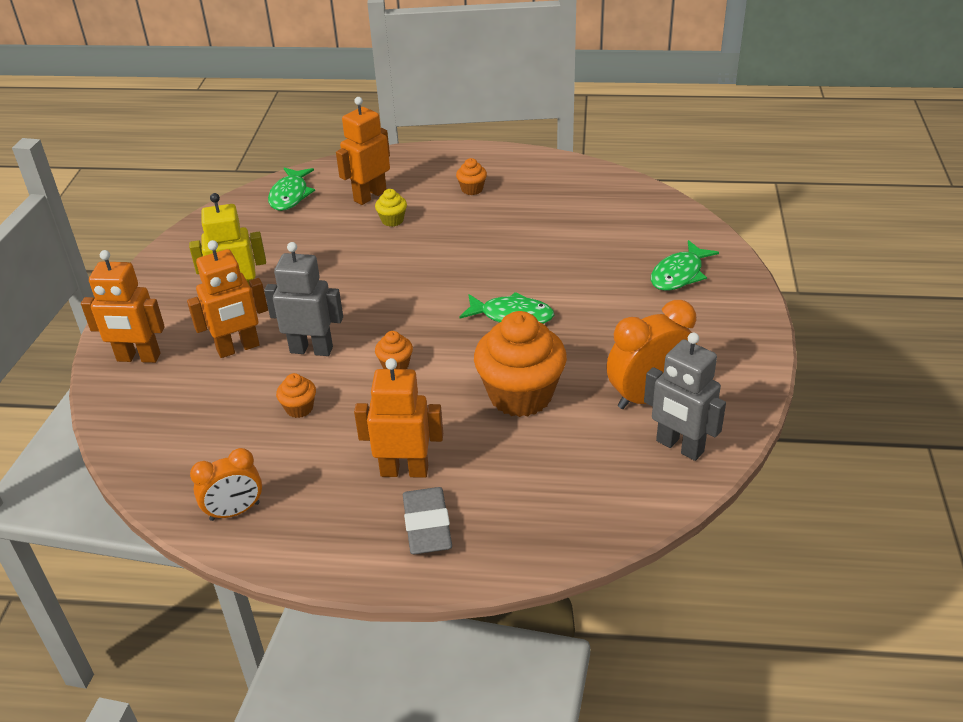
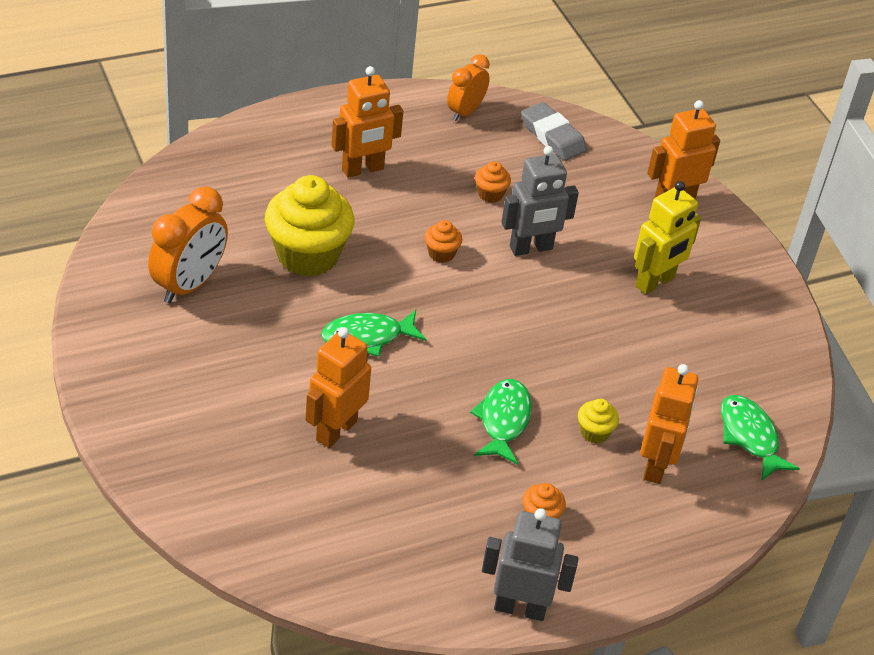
camera: 145 degrees right, 5 degrees up
orange robot [187,240,268,358] -> orange robot moved to [306,327,371,448]
grey eraser [403,487,452,554] -> grey eraser moved to [521,102,587,161]
orange cupcake [474,311,567,417] -> yellow cupcake [265,175,355,277]
grey robot [644,332,726,461] -> grey robot moved to [482,508,579,621]
green fish [651,240,719,291] -> green fish moved to [470,379,532,465]

